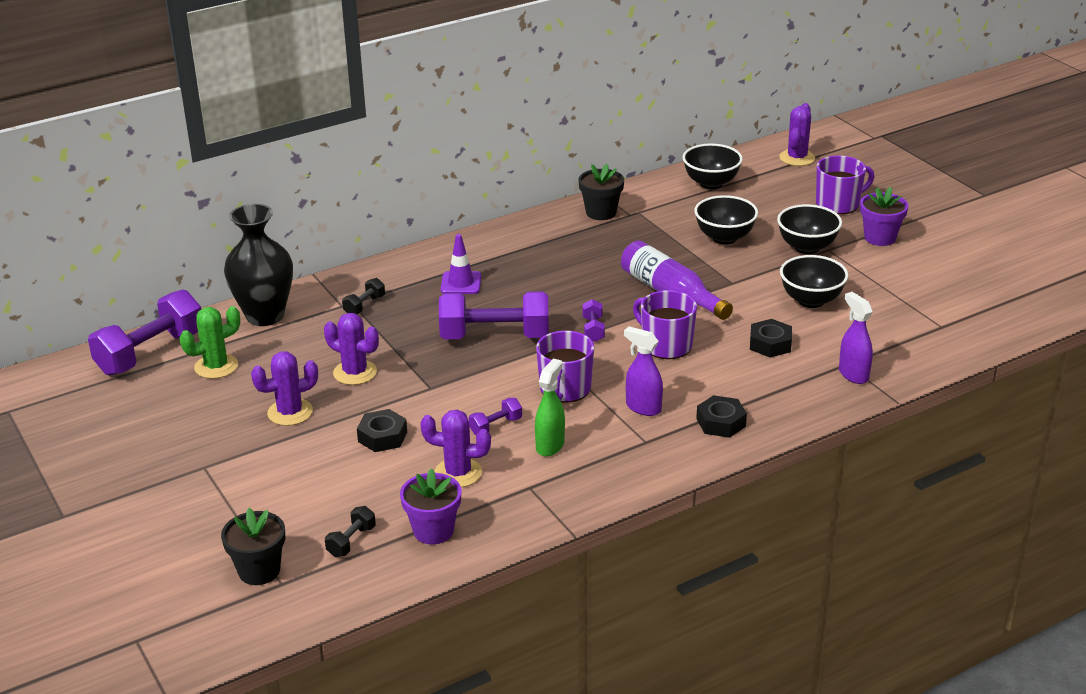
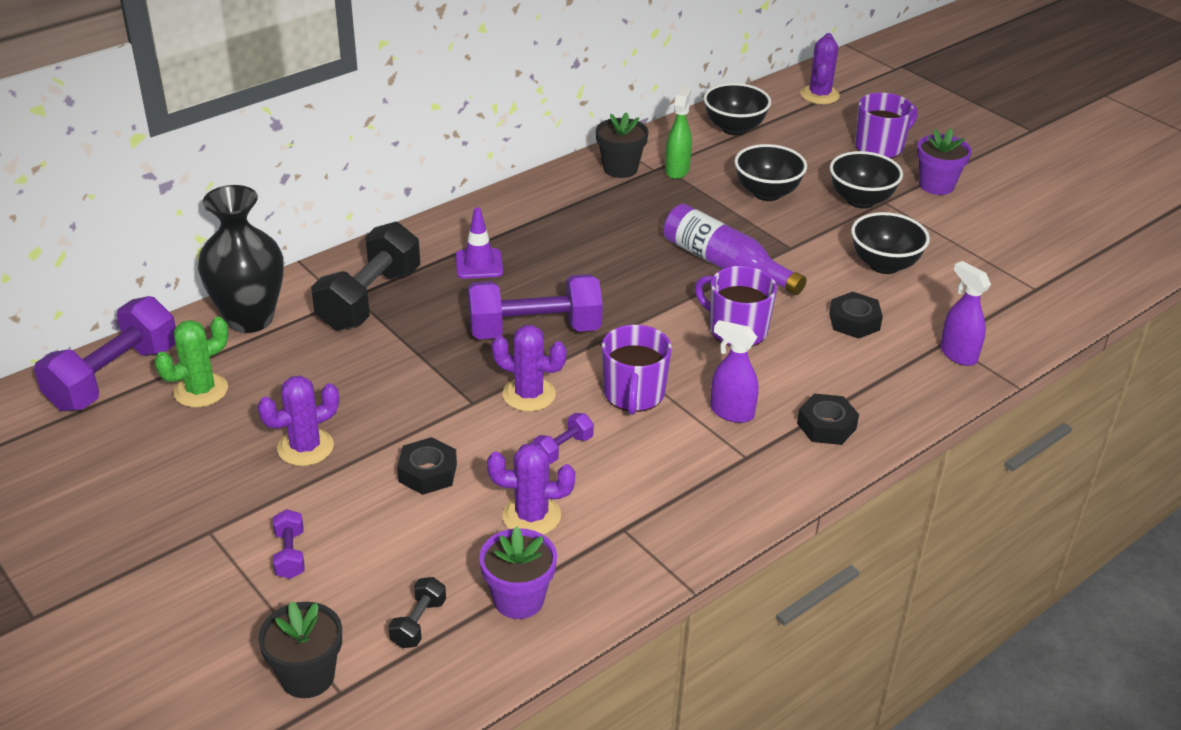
camera: 10 degrees left, 5 degrees up
purple cactus [324,313,379,385] -> purple cactus moved to [492,325,567,412]
black dumbbell [342,278,385,314] -> black dumbbell [311,222,420,331], size x2.24
green spray bottle [535,359,565,456] -> green spray bottle moved to [665,86,692,179]
purple dumbbell [582,299,605,342] -> purple dumbbell moved to [273,509,305,579]

